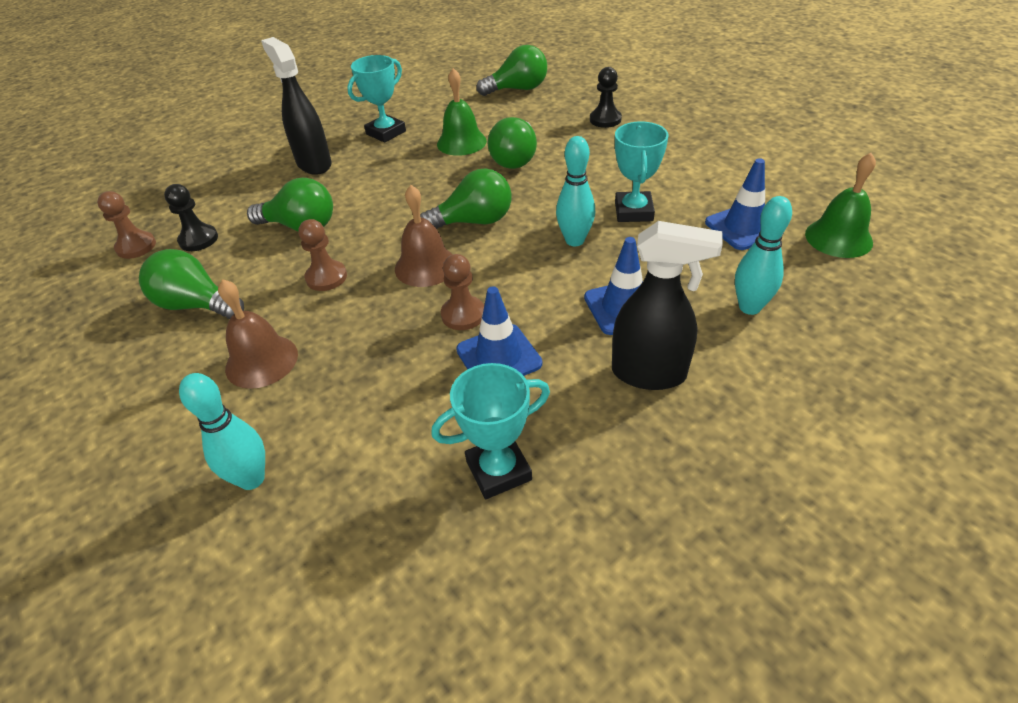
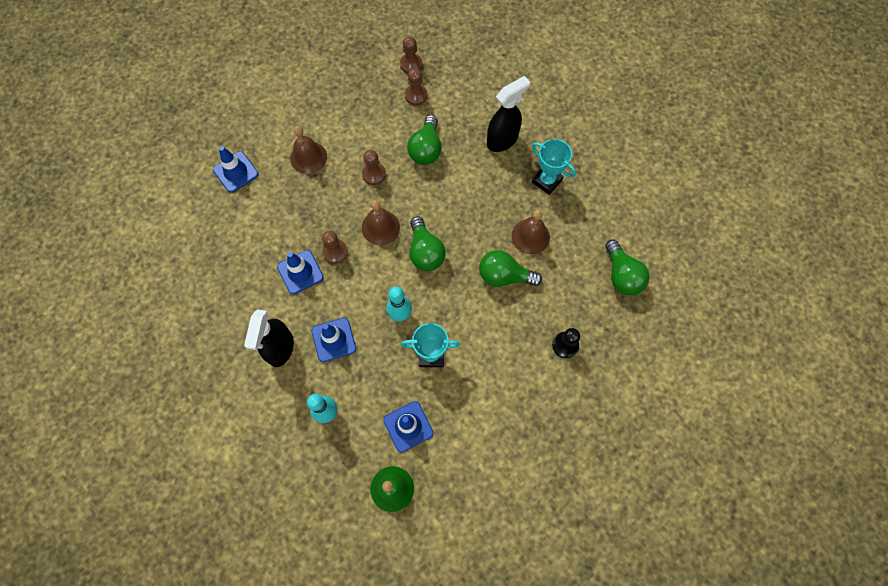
camera: 85 degrees right, 25 degrees up
green light bulb [139,249,244,319] -> none
black pawn [164,184,218,251] -> brown pawn [405,68,428,106]
turquoise bowling pin [179,373,265,490] -> blue traffic cone [213,146,258,193]
turquoise trophy [431,363,550,499] -> none
green bell [437,68,487,156] -> brown bell [511,210,550,254]

